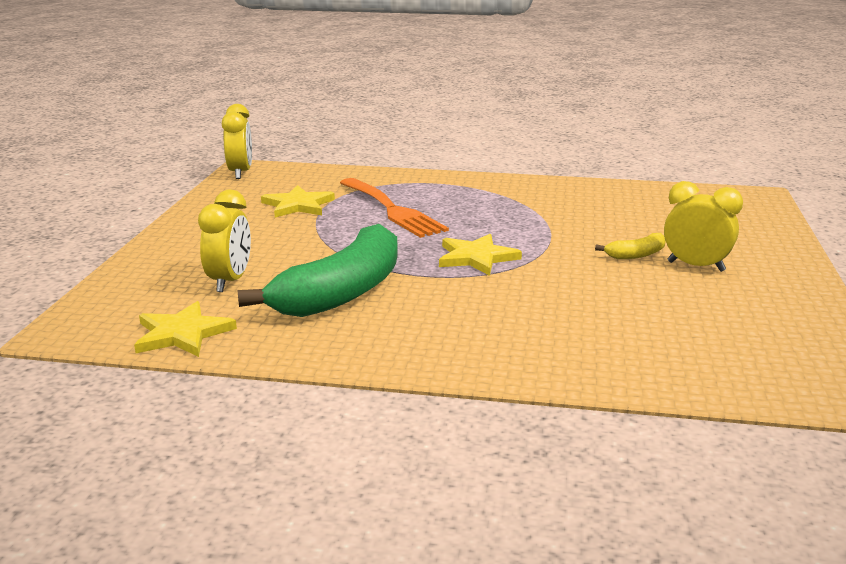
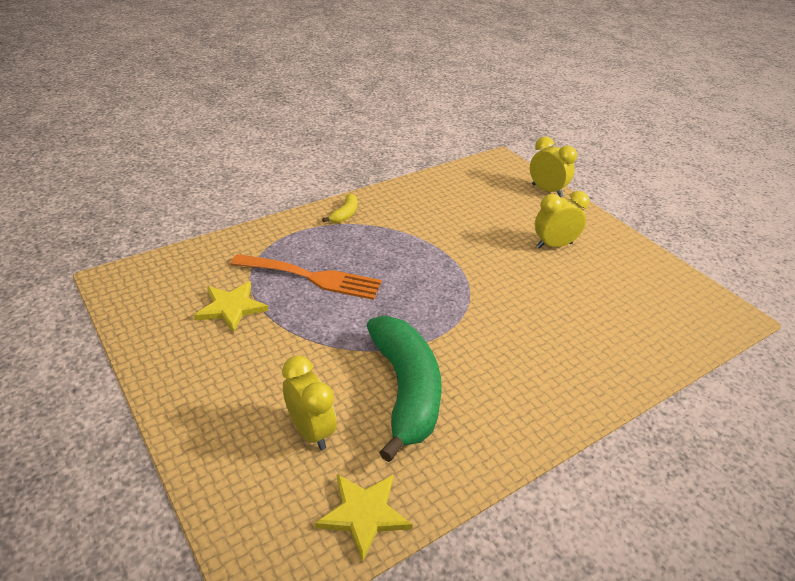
camera: 45 degrees left, 15 degrees up
yellow clock [222,104,252,179] -> yellow clock moved to [530,136,577,197]
yellow star [439,234,522,276] -> none
yellow banana [595,233,665,259] -> yellow banana moved to [322,193,357,223]

